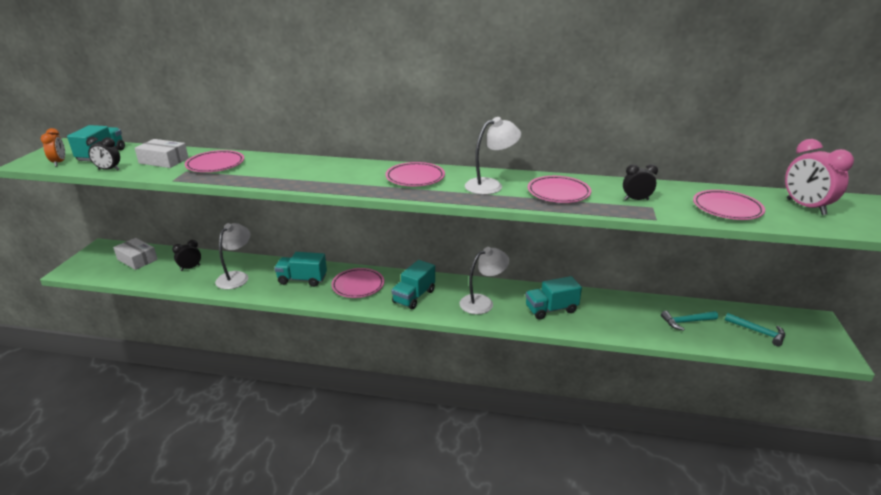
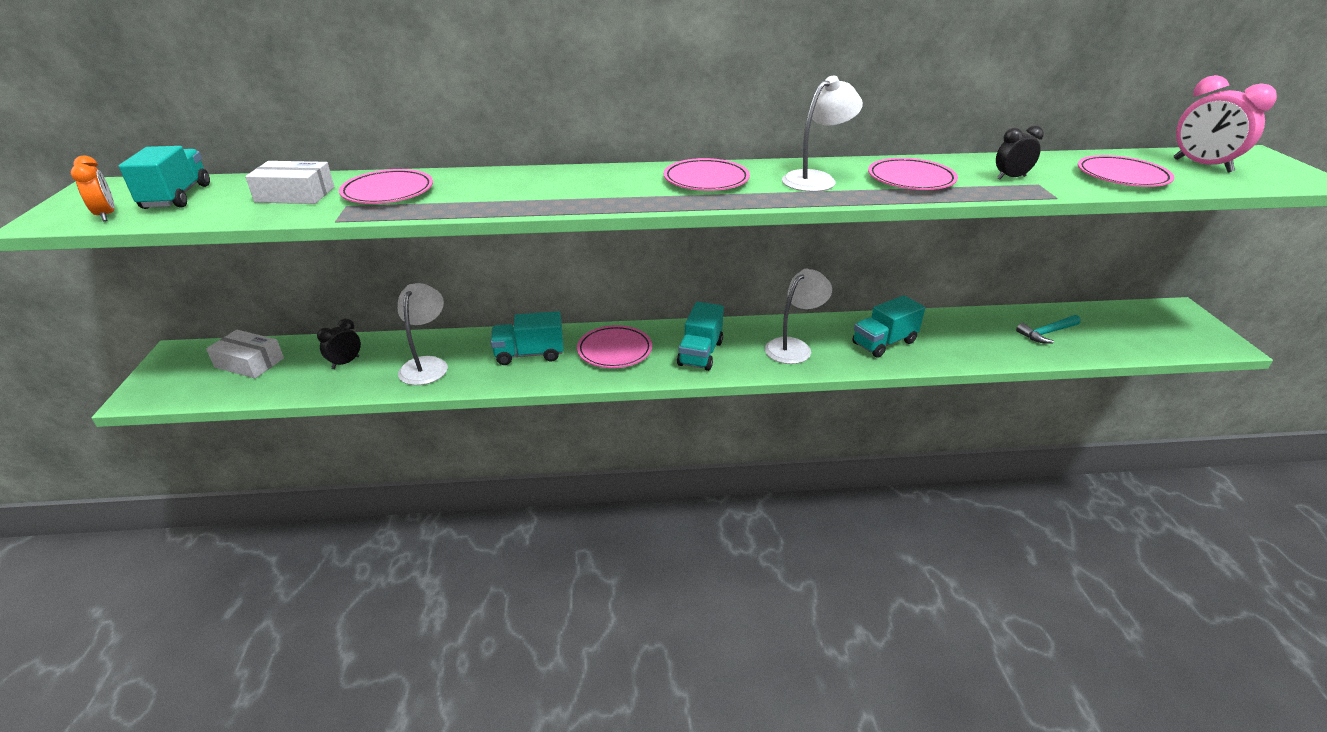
camera: 15 degrees left, 5 degrees up
black clock [86,137,120,170] -> none
turquoise hammer [725,313,785,346] -> none

